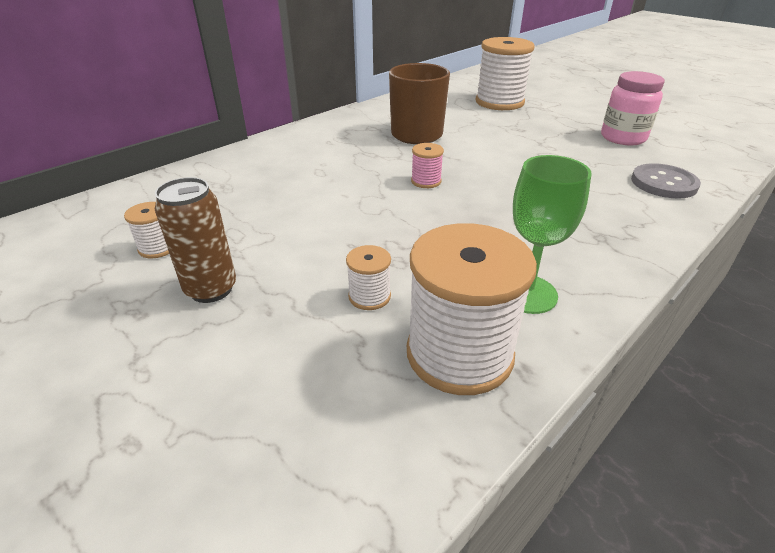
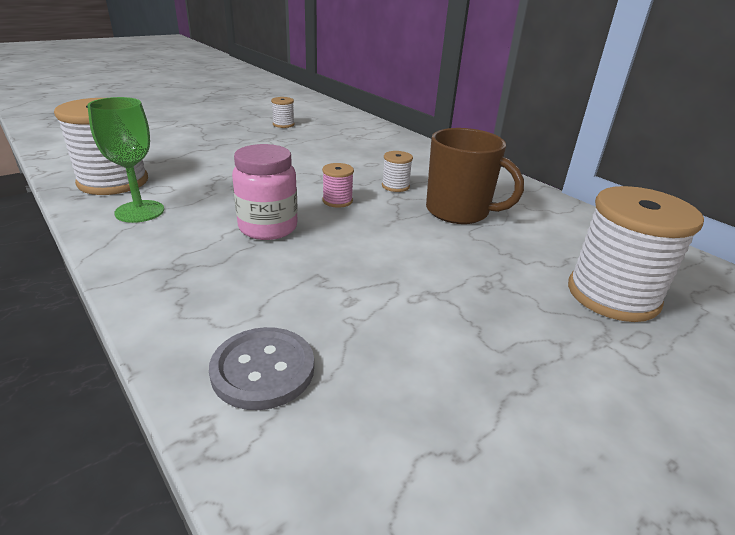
camera: 95 degrees right, 5 degrees down
brown can [155,177,236,303] -> none
white spool [346,245,391,310] -> white spool moved to [382,151,413,192]
pink jar [601,71,665,145] -> pink jar moved to [232,144,298,240]

